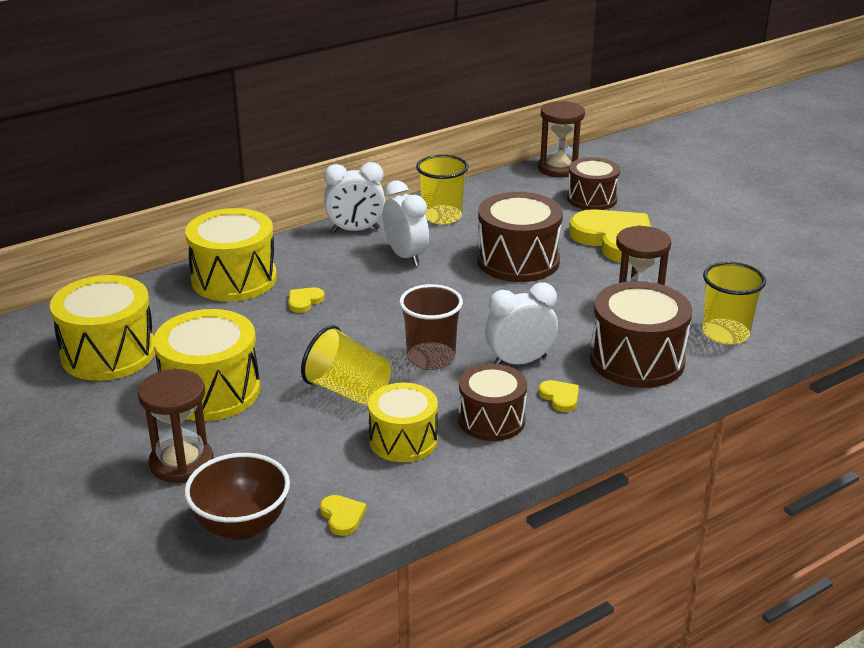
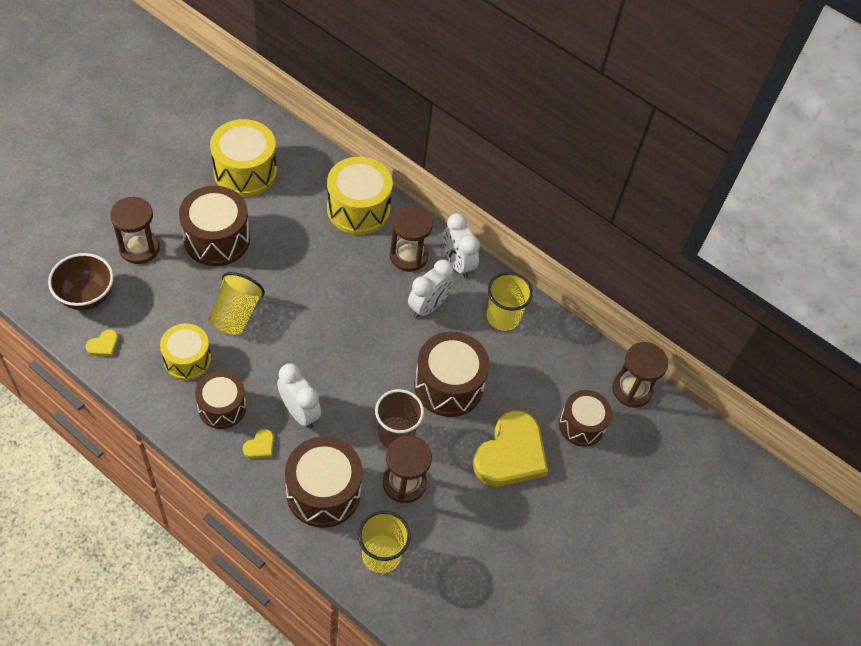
camera: 65 degrees right, 25 degrees up
yellow drum [153,309,260,421] -> brown drum [179,186,250,266]
yellow heart [289,287,325,313] -> none
brown cup [399,284,463,370] -> brown cup moved to [375,389,424,448]
none -> brown hourglass [390,206,433,272]

